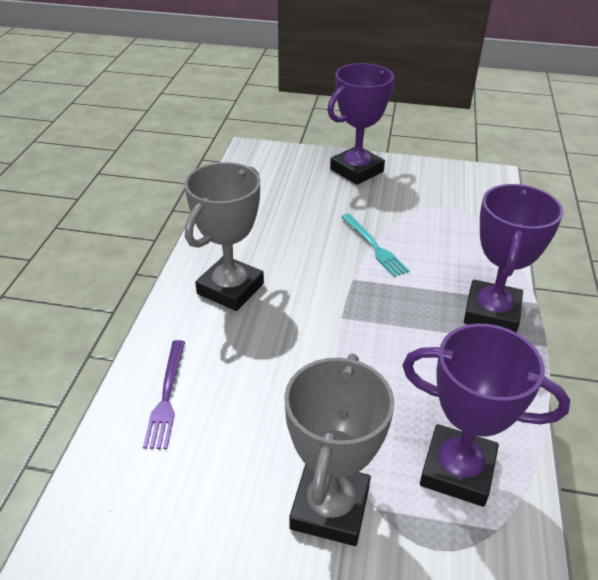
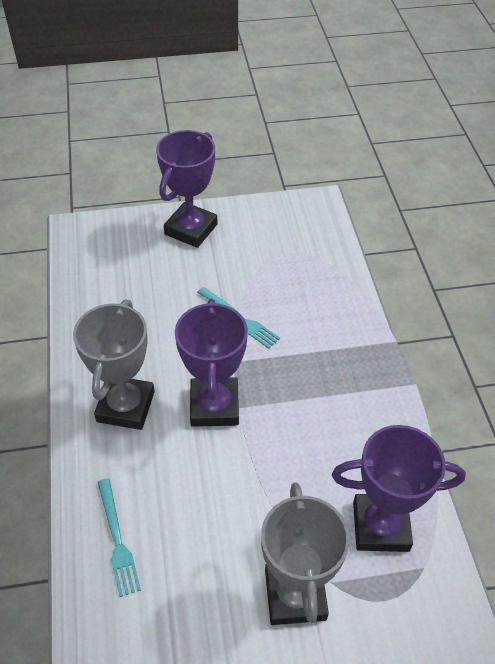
camera: 20 degrees left, 10 degrees up
purple fork [143,340,185,449] -> turquoise fork [98,478,141,597]
purple trophy [464,184,564,333] -> purple trophy moved to [175,299,248,427]

